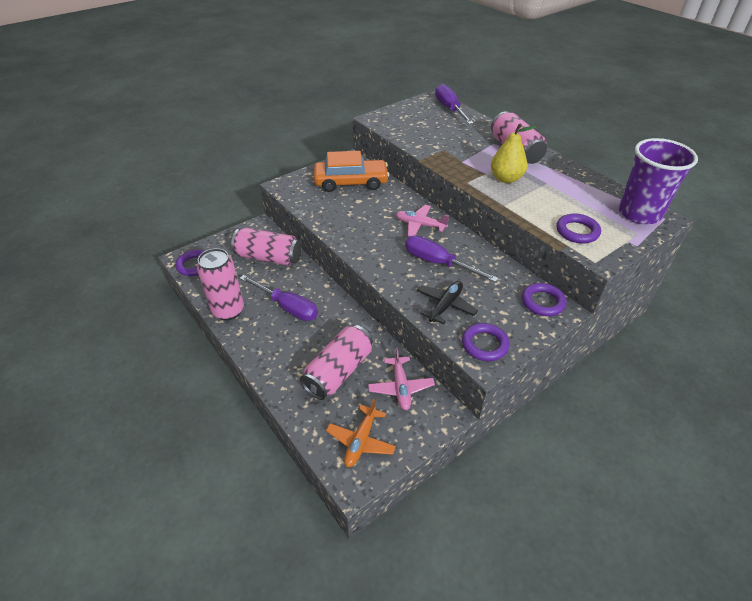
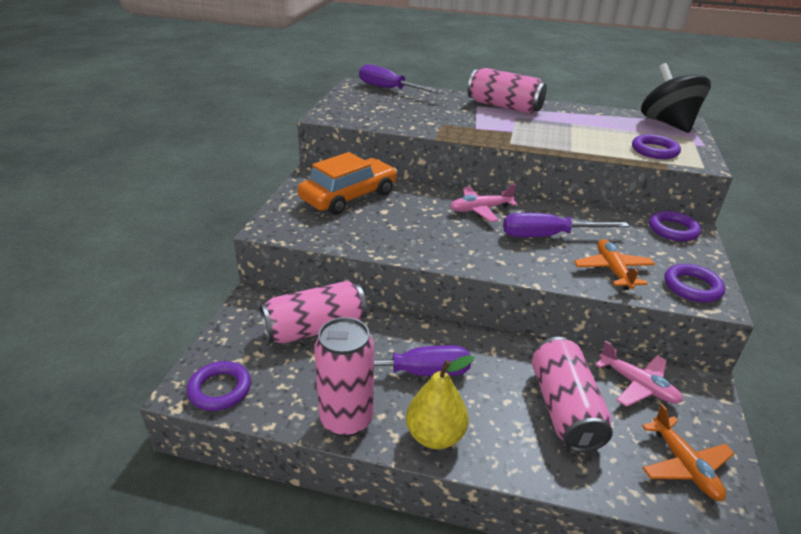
camera: 40 degrees left, 10 degrees down
black plane [417,281,478,324] -> orange plane [574,239,655,290]
yellow pear [491,124,536,183] -> yellow pear moved to [406,355,474,449]
purple cup [619,138,698,224] -> black spinning top [641,63,711,133]

